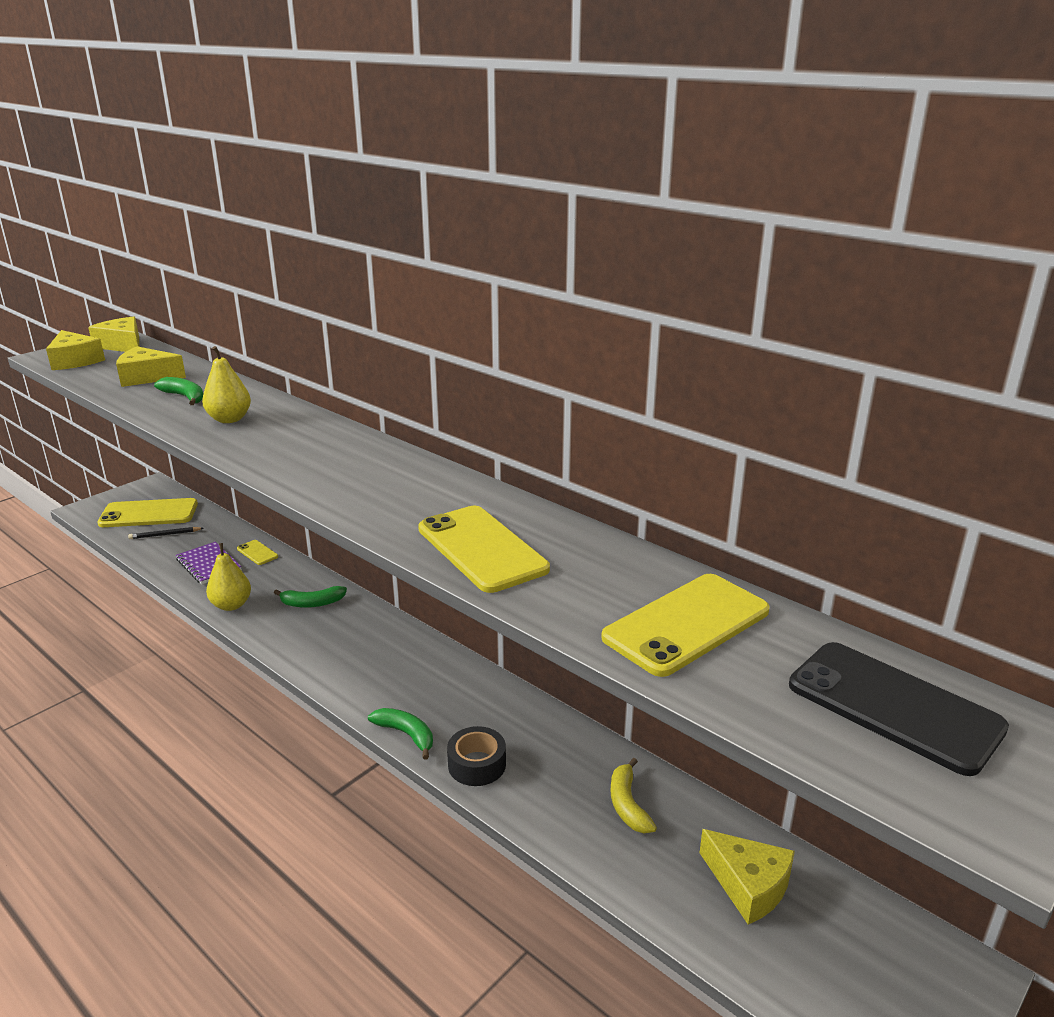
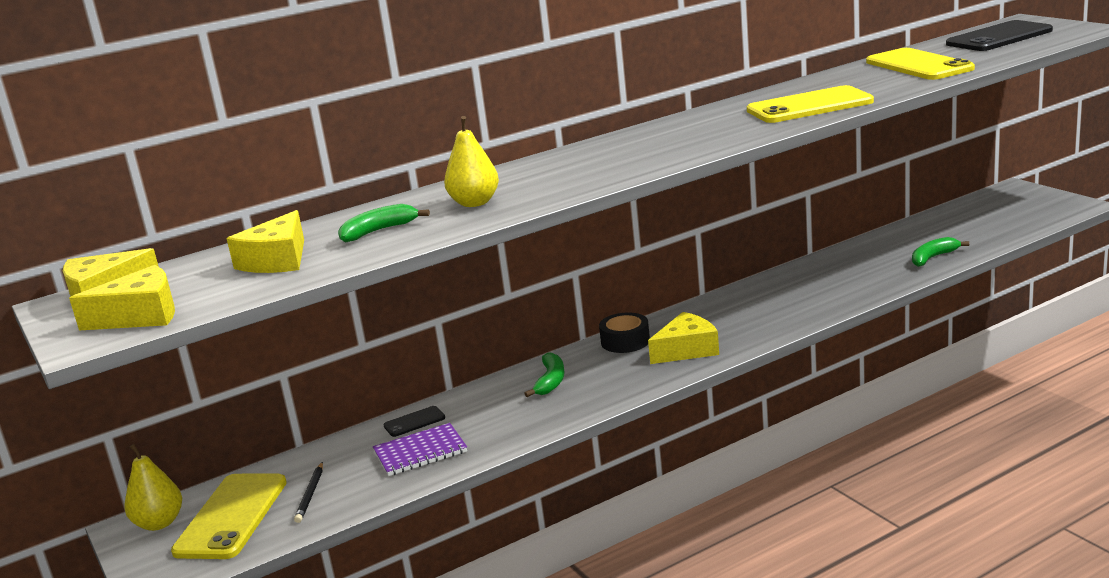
camera: 70 degrees left, 5 degrees down
yellow pear [206,543,251,611] -> yellow pear moved to [124,444,182,531]
yellow phone [237,540,278,565] -> black phone [383,406,445,437]
green banana [368,708,433,760] -> green banana moved to [912,237,969,267]
black tape [447,726,506,786] -> black tape moved to [599,312,650,353]
yellow banana [611,758,657,833] -> none
yellow cheese [699,829,795,924] -> yellow cheese moved to [648,312,719,364]

